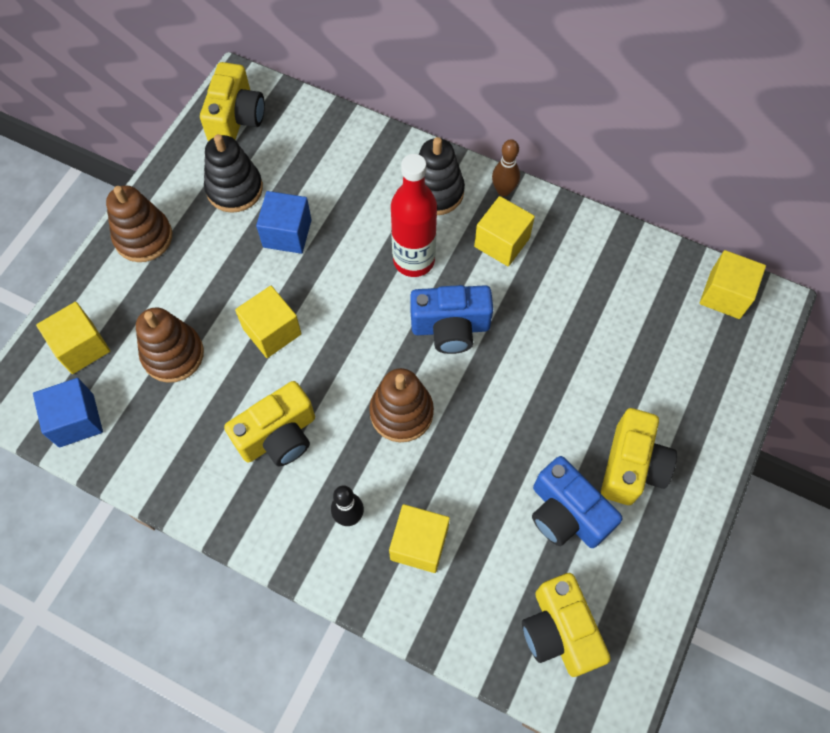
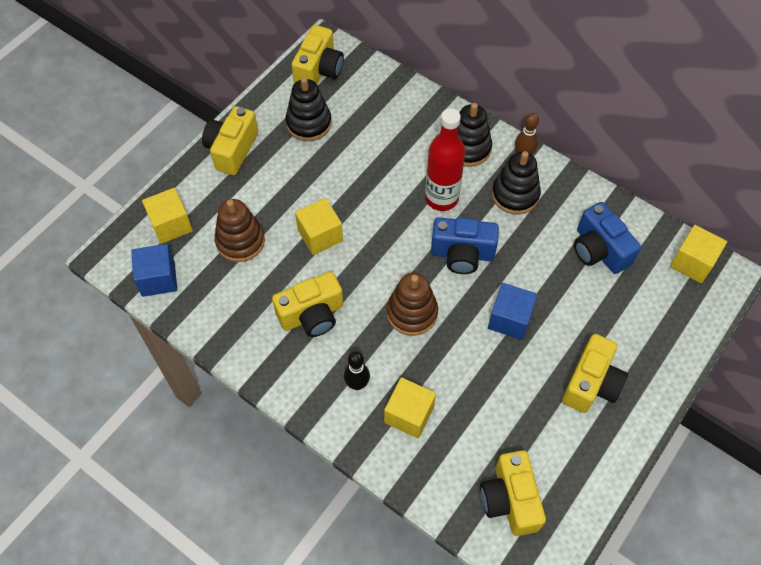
camera: 10 degrees right, 5 degrees down
brown stacking toy [106,185,172,262] -> yellow camera [202,106,258,175]
blue cube [256,191,311,254] -> blue cube moved to [488,283,537,340]
yellow cube [474,196,535,266] -> black stacking toy [492,151,541,214]
blue camera [532,456,622,548] -> blue camera moved to [574,202,641,274]

